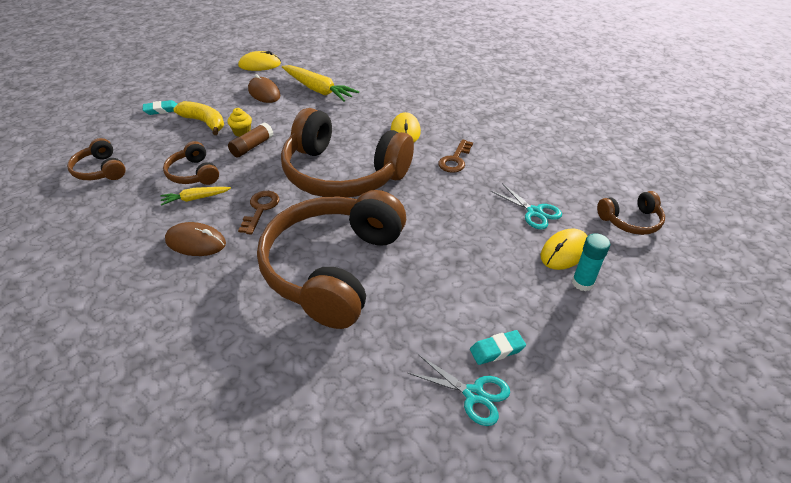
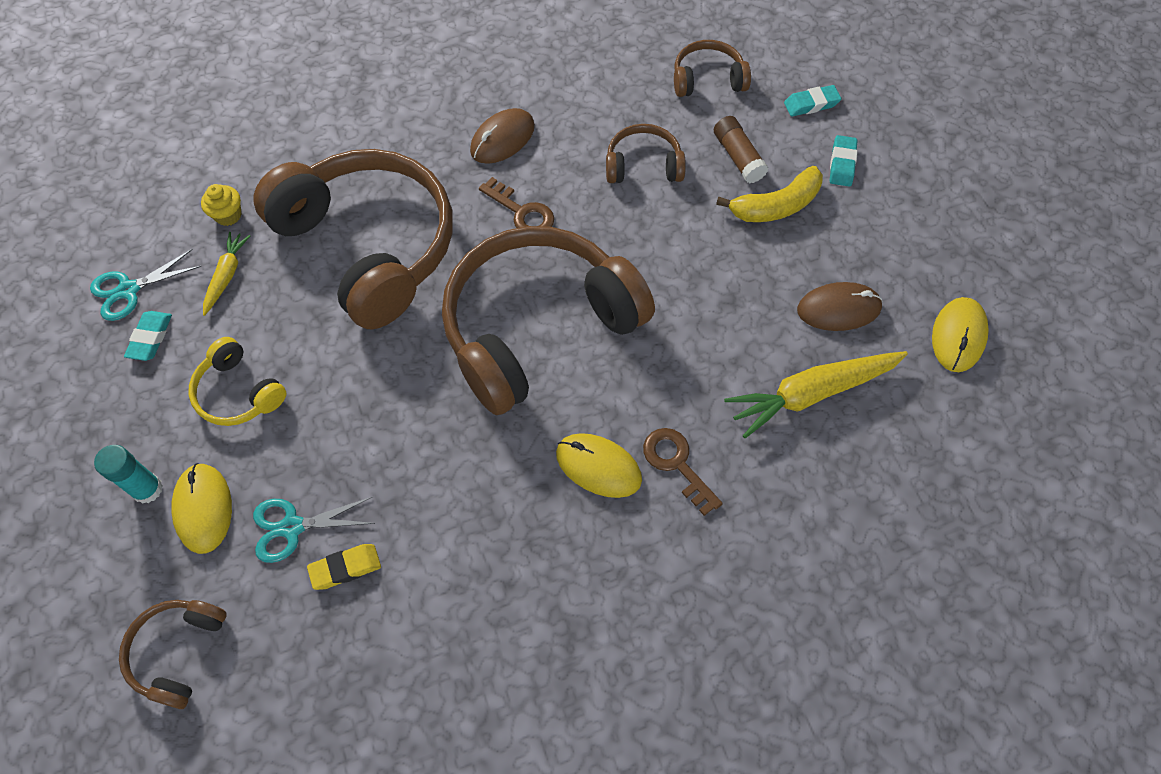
camera: 120 degrees right, 20 degrees up
yellow carrot [161,187,231,206] -> yellow carrot moved to [203,232,250,316]
yellow cupcake [227,108,252,137] -> yellow cupcake moved to [201,184,242,226]
brown glue stick [228,123,274,157] -> brown glue stick moved to [714,116,768,183]
brown key [438,139,473,173] -> brown key moved to [643,428,723,516]
none -> yellow headphones [189,337,286,426]
none -> yellow eraser [307,544,381,590]
none -> turquoise eraser [784,85,841,116]

